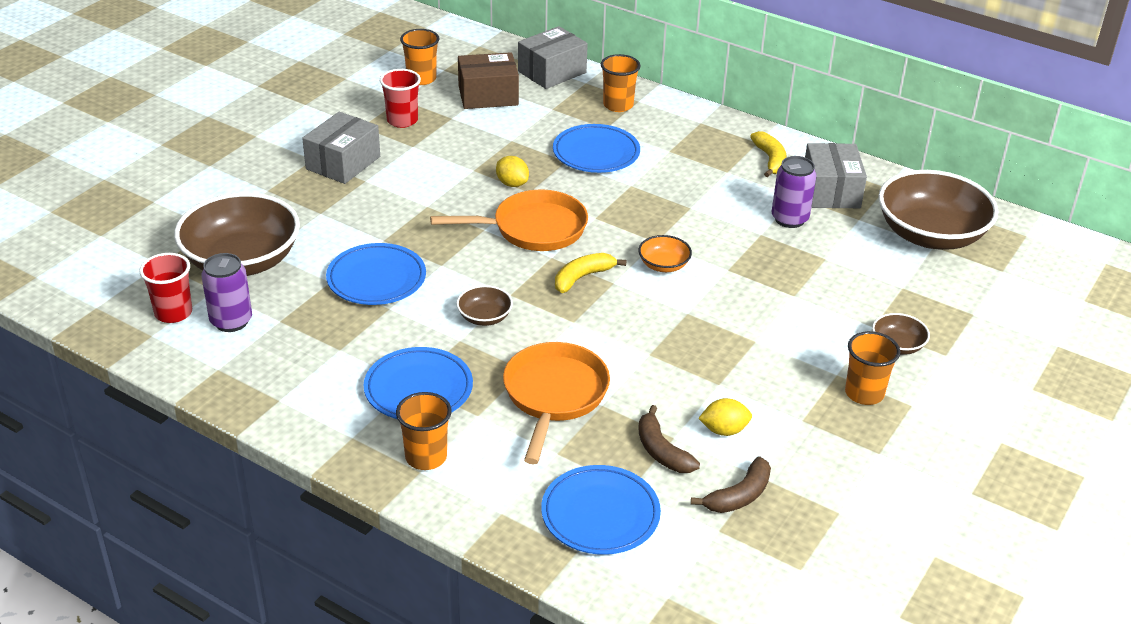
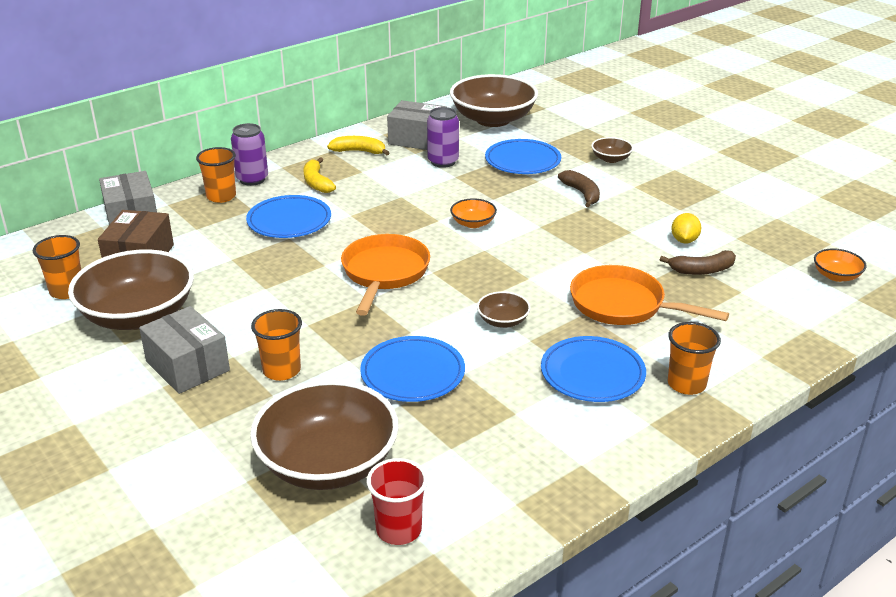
camera: 70 degrees left, 5 degrees down
purple can [202,253,252,332] -> purple can moved to [231,123,268,186]
red cup [380,69,421,128] -> brown bowl [68,249,194,330]
yellow lemon [496,156,529,187] -> none
blue plate [541,465,661,555] -> blue plate moved to [485,139,561,174]
yellow banana [555,253,627,293] -> yellow banana moved to [303,157,336,193]
brown banana [691,456,771,513] -> brown banana moved to [558,170,600,207]
orange cup [845,331,900,405] -> orange cup moved to [251,309,302,381]
none -> orange bowl [814,248,867,282]

